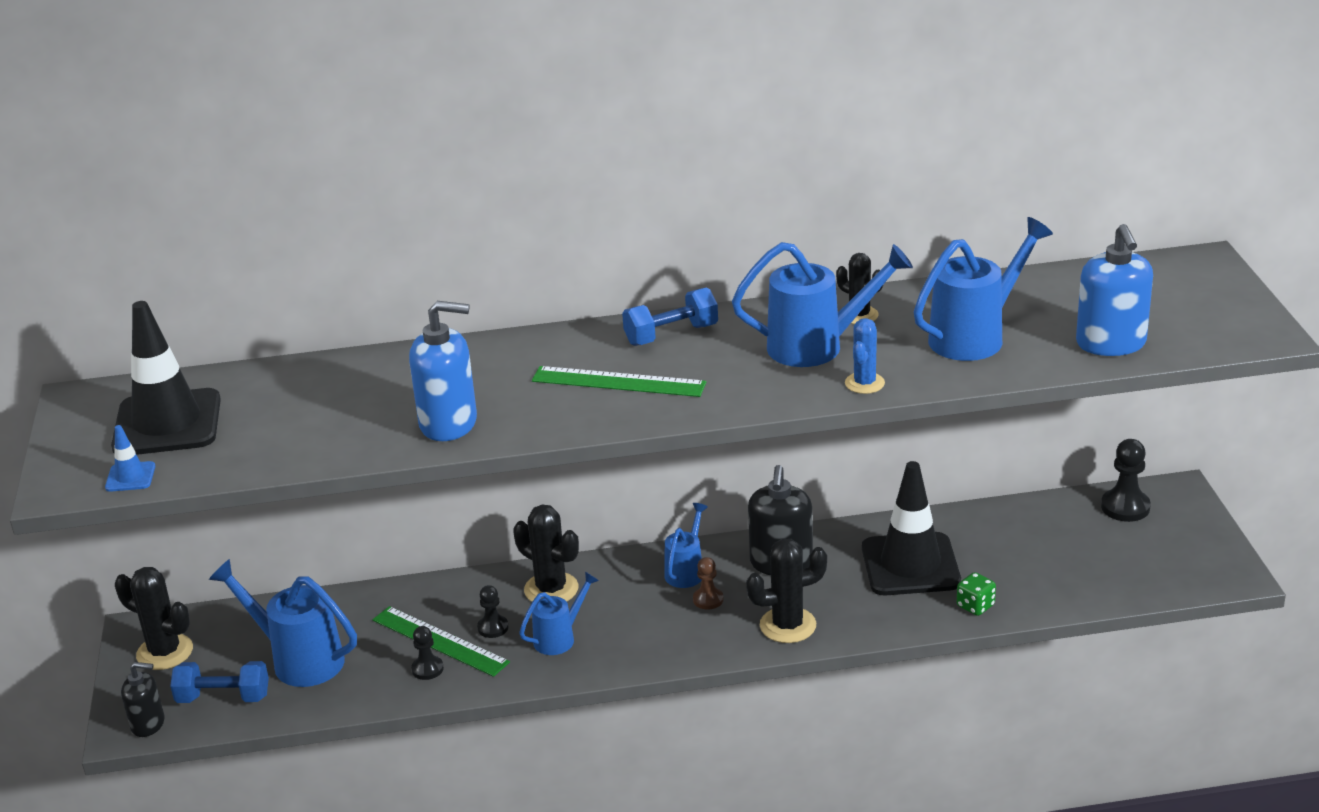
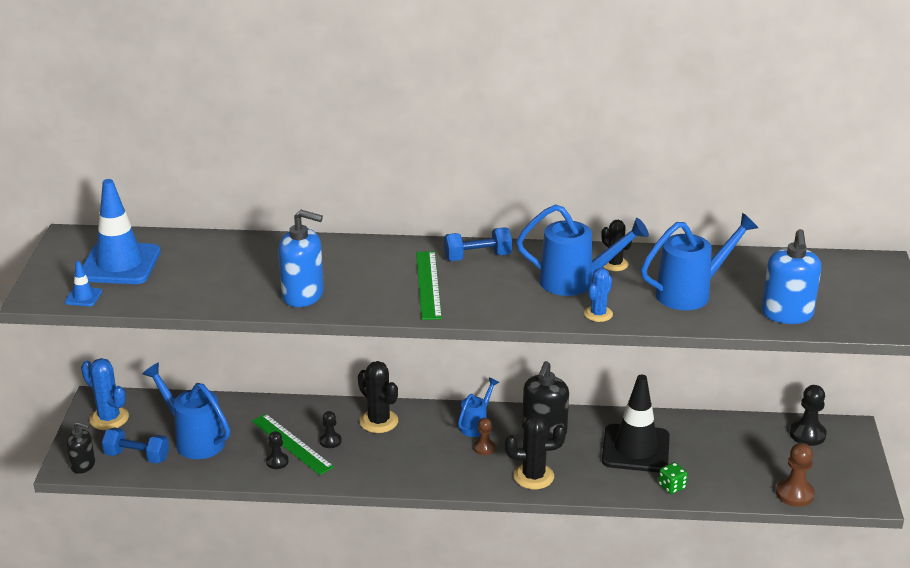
camera: 10 degrees right, 0 degrees up
black traffic cone [111,301,221,455] -> blue traffic cone [82,179,161,284]
black cactus [115,567,193,670] -> blue cactus [81,358,129,430]
blue watering can [519,572,599,655] -> none
green ruler [532,366,707,397] -> green ruler turned 60 degrees clockwise [416,251,442,320]
none -> brown pawn [776,443,815,507]

